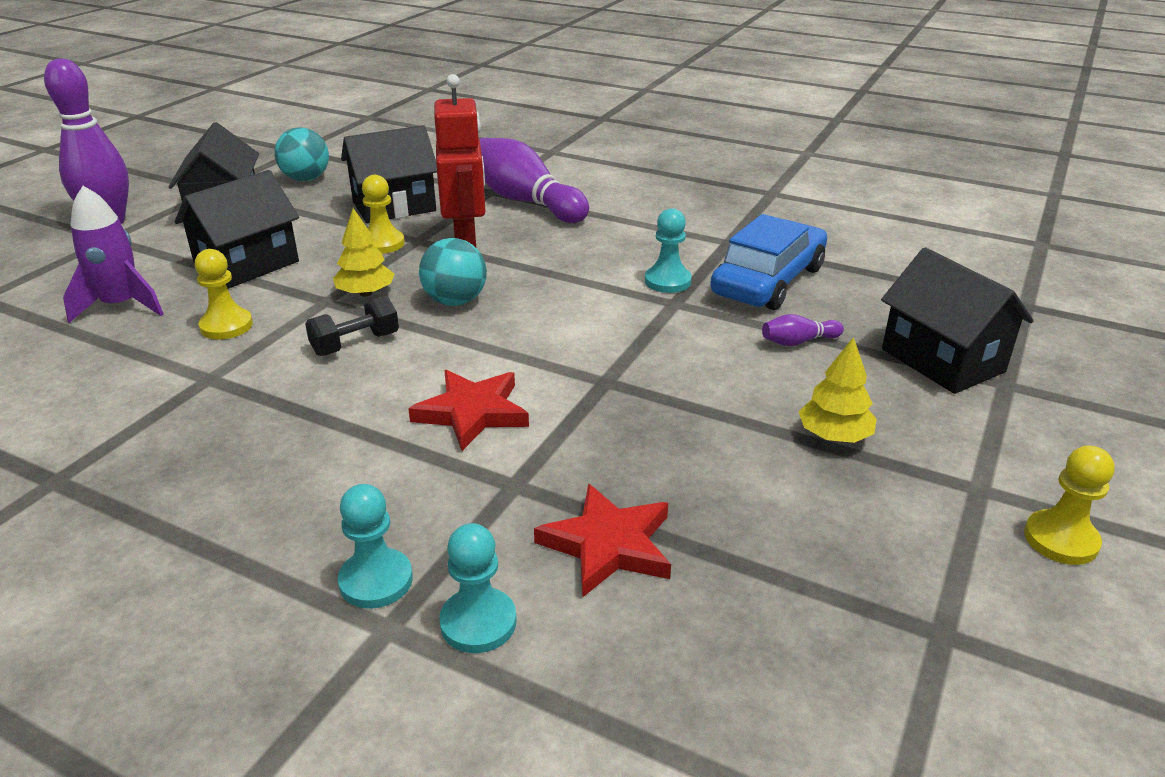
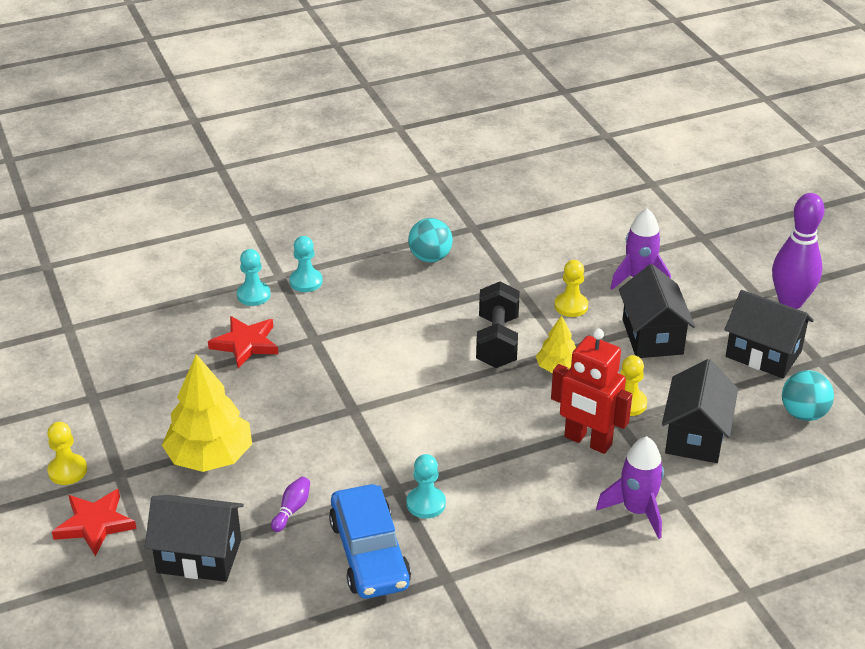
camera: 130 degrees right, 5 degrees up
black dumbbell [305,296,399,356] -> black dumbbell [476,282,520,368], size x1.59
red star [408,370,529,451] -> red star moved to [52,489,137,556]
turquoise ball [419,238,487,306] -> turquoise ball moved to [408,218,453,262]
purple bowling pin [479,138,589,223] -> purple rocket [596,436,664,539]
yellow tree [799,337,877,443] -> yellow tree [162,354,252,472], size x1.85

